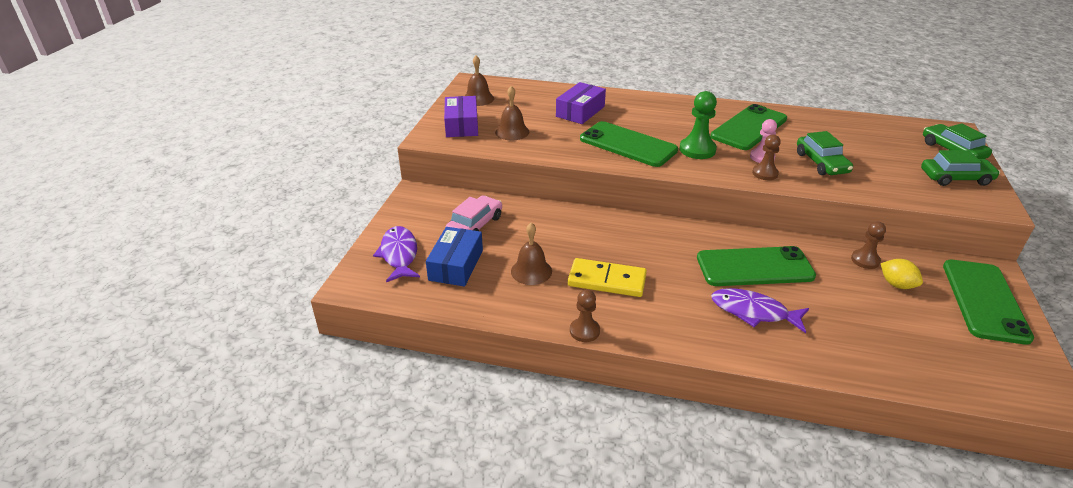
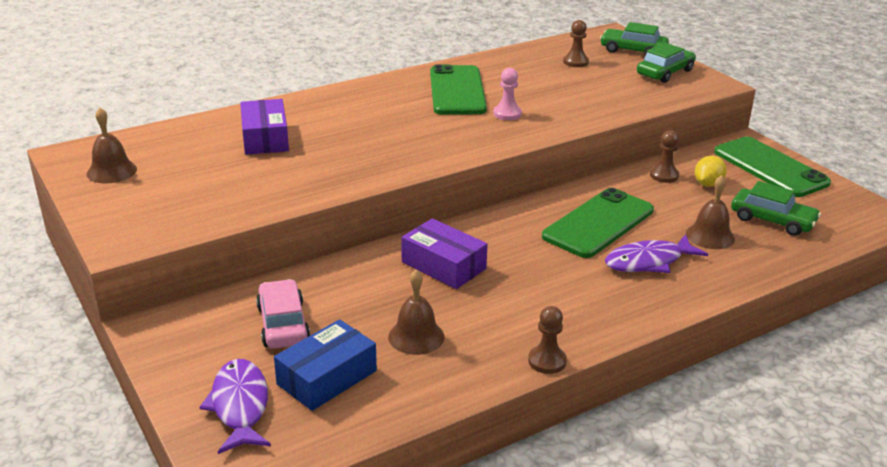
camera: 45 degrees left, 5 degrees down
purple fish [373,226,420,282] -> purple fish turned 45 degrees clockwise [199,359,271,454]
blue box [426,227,483,287] -> blue box turned 75 degrees clockwise [274,319,377,411]
purple box [444,96,478,137] -> purple box moved to [401,218,488,289]
brown bell [495,86,529,140] -> brown bell moved to [686,175,735,249]
yellow domino [568,258,647,297] -> none
green phone [580,121,678,167] -> none
green pawn [679,91,717,159] -> none
brown pawn [752,134,781,180] -> brown pawn moved to [563,20,589,67]
green car [797,131,853,175] -> green car moved to [731,181,821,236]
yellow lemon [881,259,923,289] -> yellow lemon turned 60 degrees counterclockwise [695,156,727,187]

